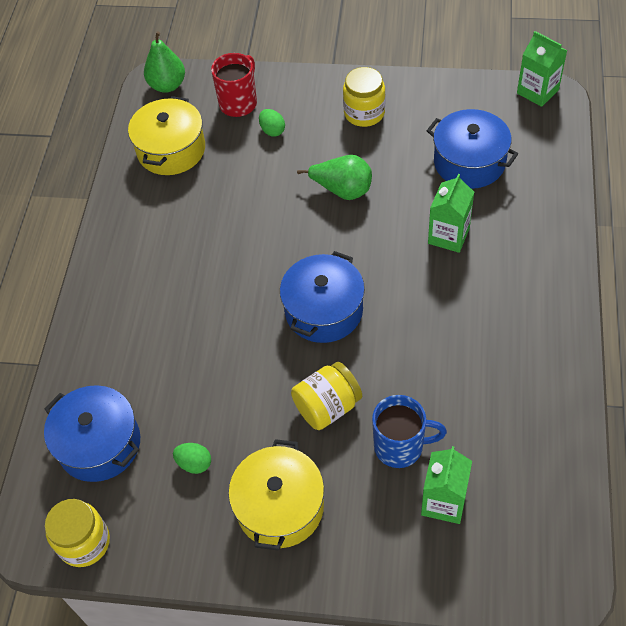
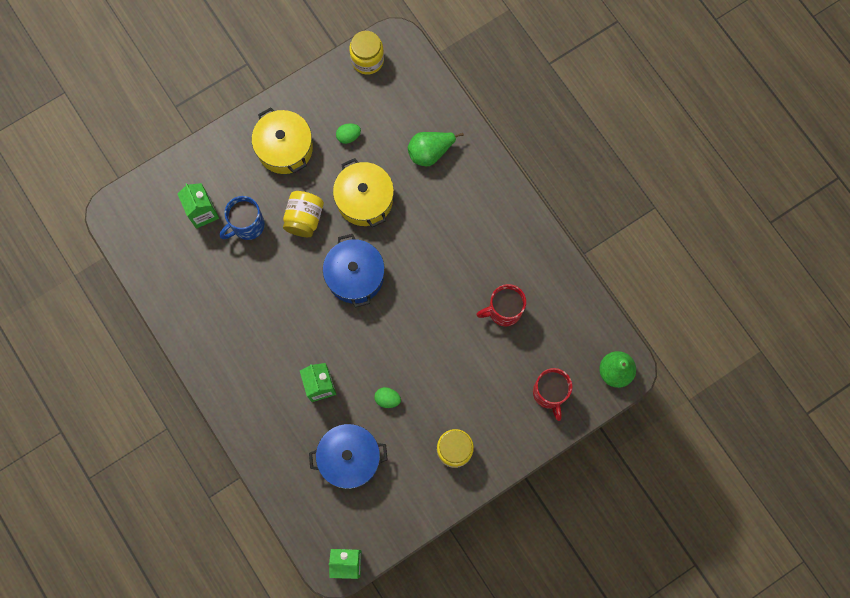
camera: 135 degrees right, 20 degrees up
blue pot [44,385,140,482] -> none
yellow pot [128,96,205,175] -> yellow pot moved to [333,158,394,227]
green egg [259,109,285,137] -> green egg moved to [374,387,401,408]
green pear [297,155,372,200] -> green pear moved to [408,132,464,166]
none -> red mug [476,284,526,326]

